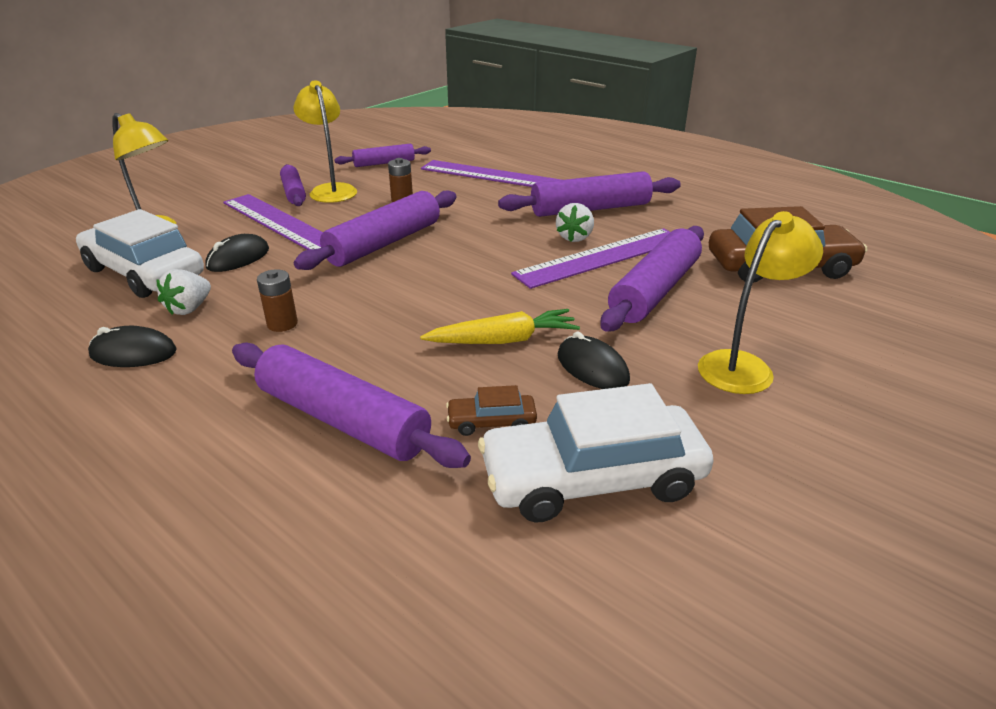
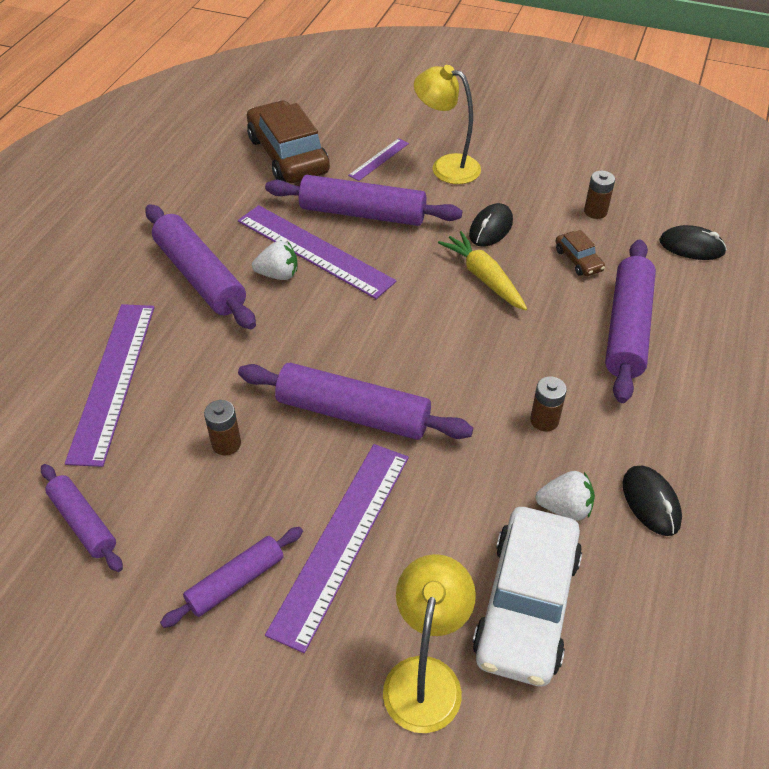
camera: 110 degrees left, 15 degrees up
black mouse [205,234,269,272] -> black mouse moved to [659,225,727,260]
yellow lamp [293,80,357,203] -> none
white car [478,383,714,522] -> brown battery [584,171,615,219]
none -> purple ruler [348,138,409,181]

